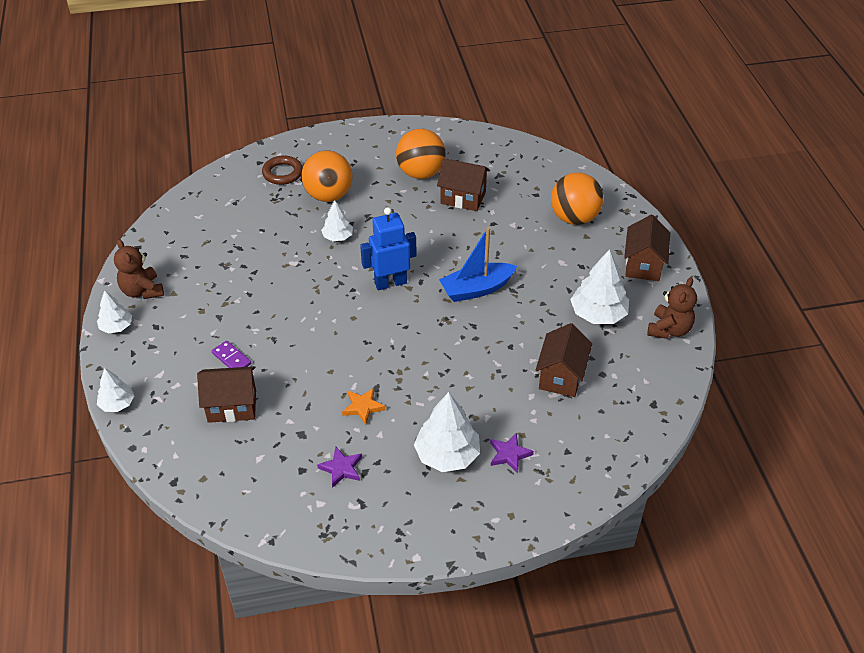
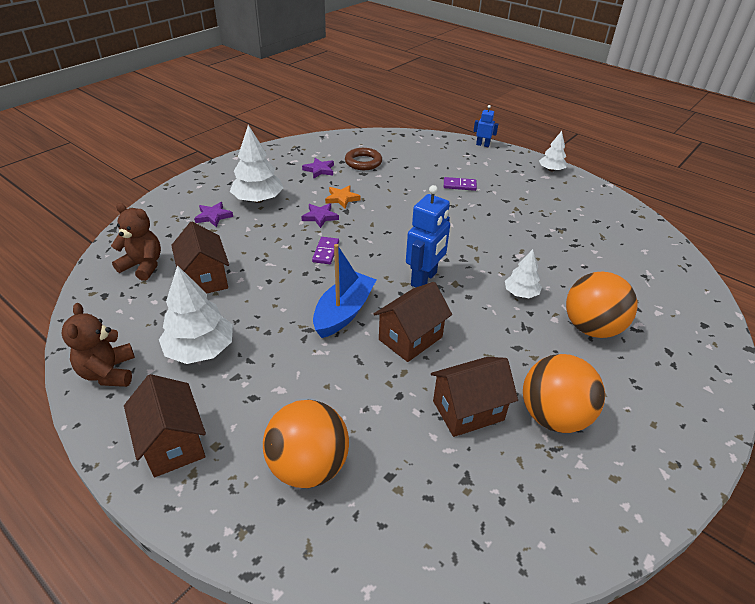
camera: 140 degrees right, 5 degrees down
white tree [97,368,134,412] -> blue robot [473,105,498,147]
brown teddy bear [114,239,164,299] -> brown teddy bear moved to [111,203,161,281]
brown house [197,366,256,423] -> brown house moved to [373,282,452,362]
brown ring [262,155,303,185] -> brown ring moved to [345,148,382,170]
none -> purple star [301,203,339,228]
none -> purple domino [312,237,339,264]

